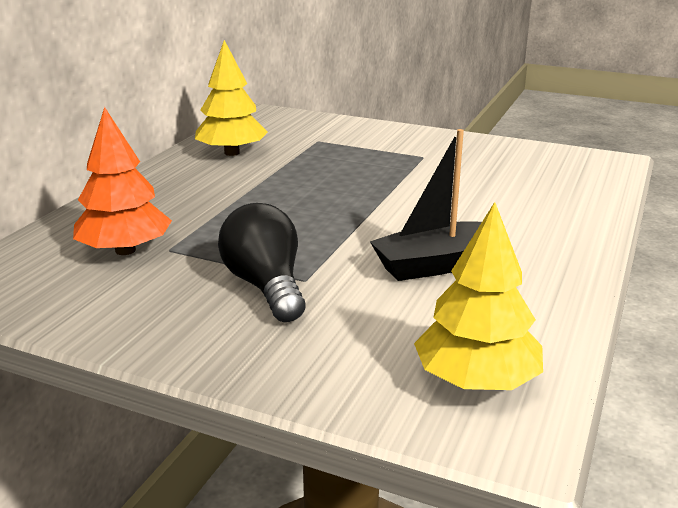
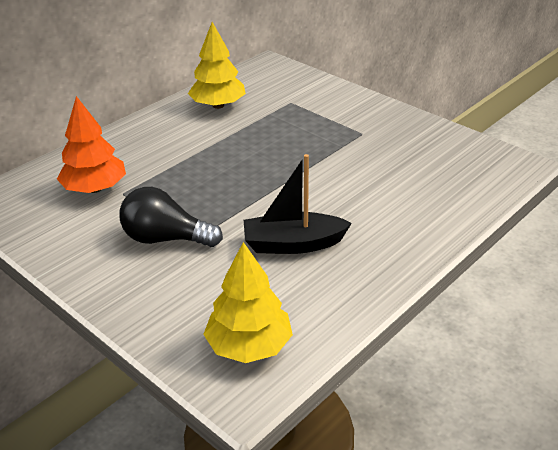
camera: 20 degrees right, 10 degrees up
black light bulb [218,203,306,322] -> black light bulb turned 75 degrees counterclockwise [119,187,223,247]

